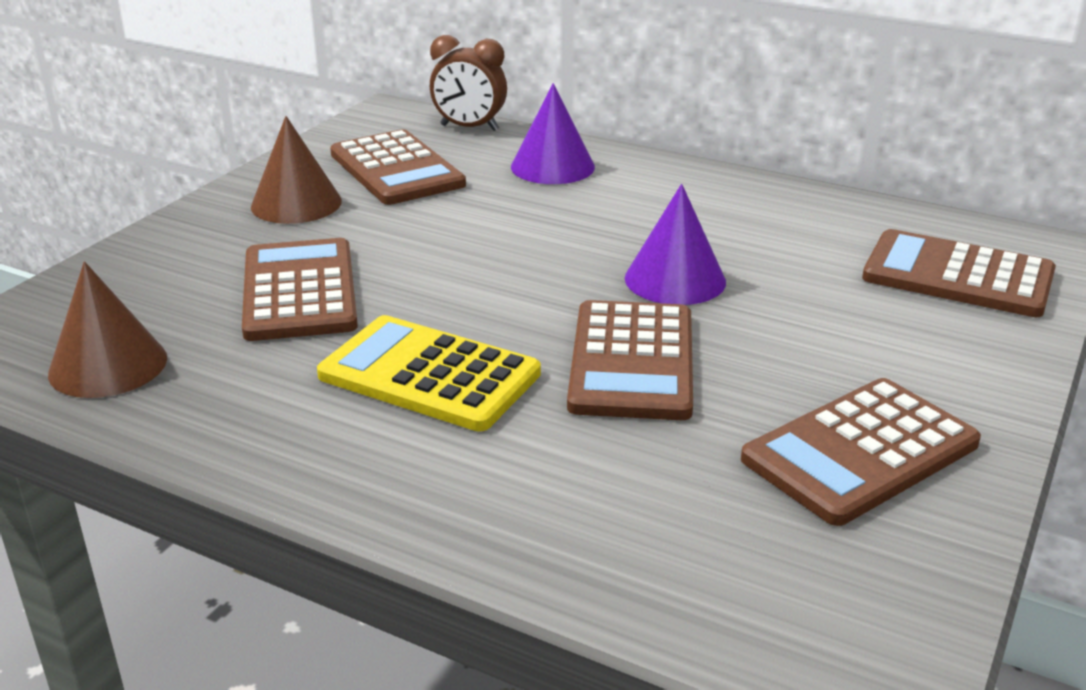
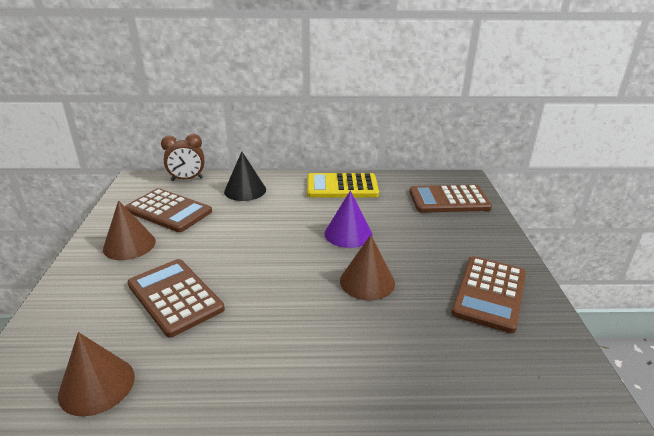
camera: 30 degrees left, 0 degrees up
yellow calculator [317,315,541,431] -> yellow calculator moved to [307,173,379,198]
purple cone [511,83,595,184] -> black cone [224,151,266,201]
brown calculator [567,300,693,420] -> brown cone [340,235,395,300]

